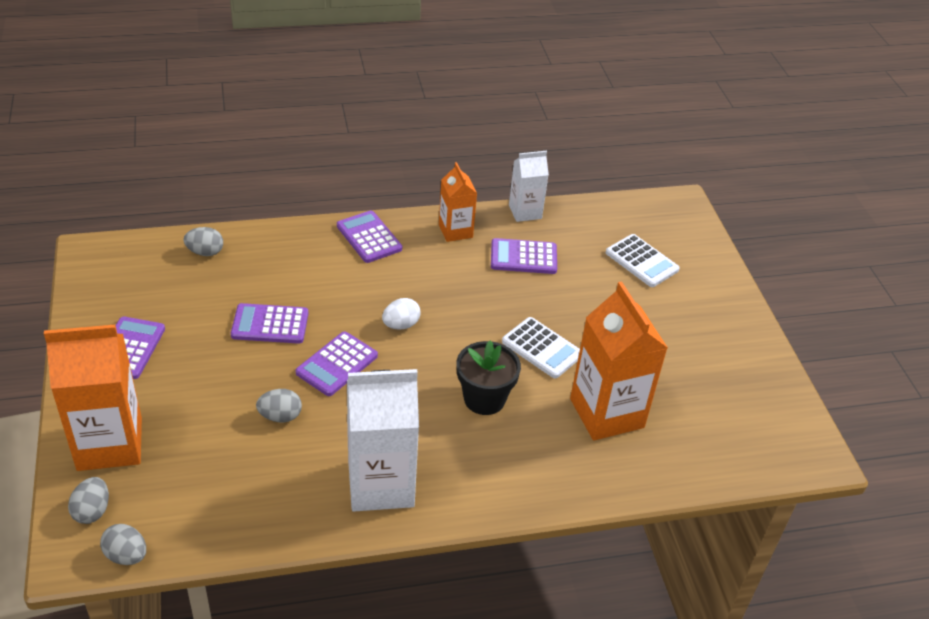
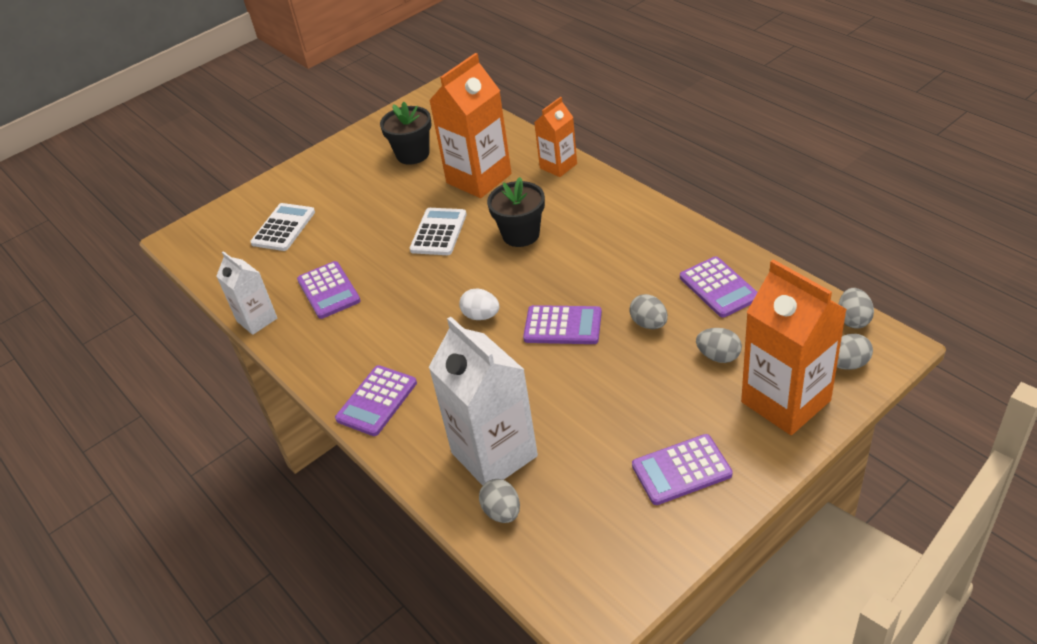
camera: 110 degrees left, 0 degrees up
purple calculator [231,303,308,344] -> purple calculator moved to [680,256,758,318]
white carton [347,369,419,511] -> white carton moved to [428,317,538,486]
orange carton [439,162,477,242] -> orange carton moved to [534,97,577,177]
none -> black flower pot [380,102,432,165]
none -> grey egg [696,328,742,363]

